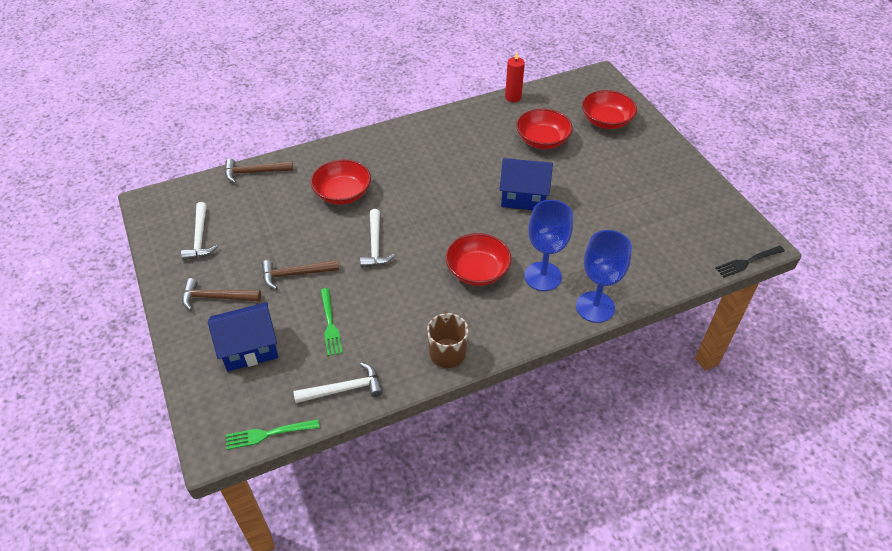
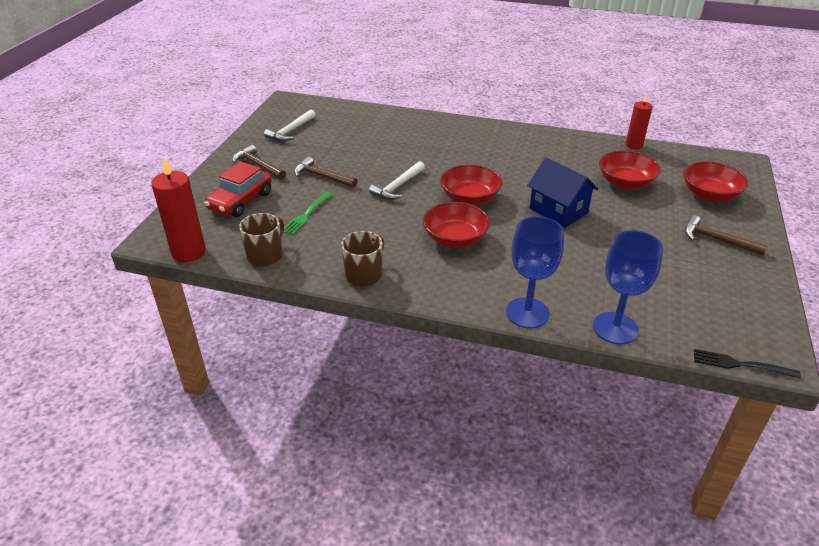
camera: 40 degrees right, 10 degrees down
blue house [208,302,278,371] -> red car [204,161,271,217]
brown hammer [225,159,293,183] -> brown hammer moved to [685,215,768,256]
green fork [226,419,319,450] -> red candle [151,158,206,262]
white hammer [293,363,383,403] -> brown mug [239,213,284,266]
red bowl [311,159,371,205] -> red bowl moved to [440,164,502,205]
blue goblet [524,200,573,291] -> blue goblet moved to [593,230,663,344]

